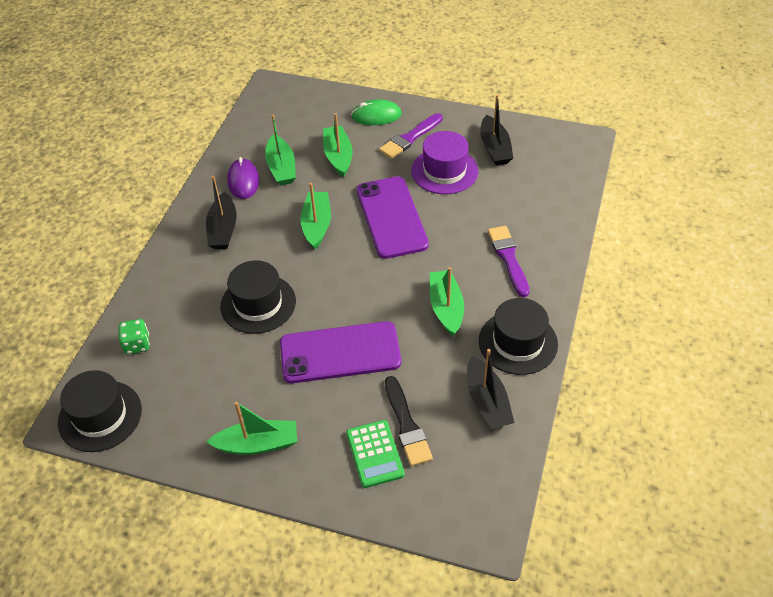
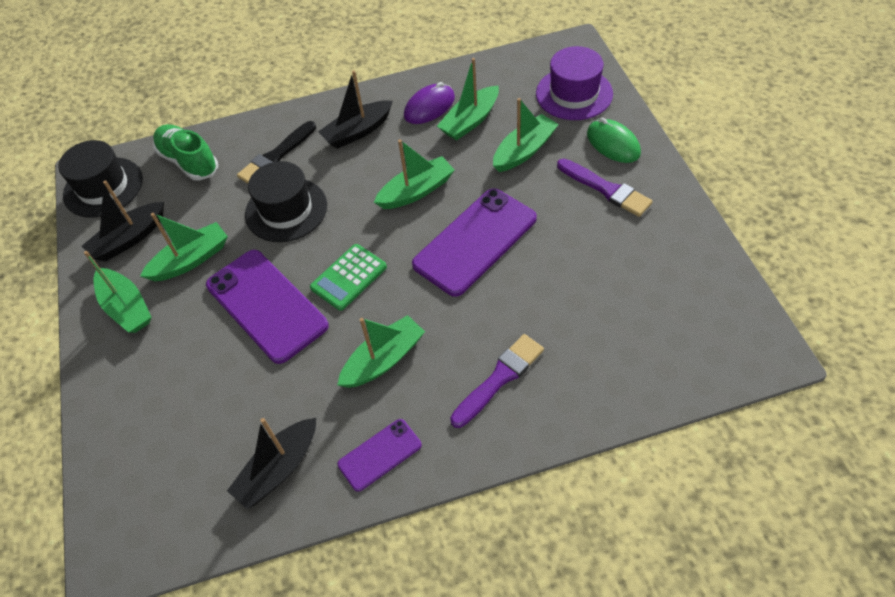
camera: 60 degrees right, 5 degrees up
green dice [118,319,150,354] -> green shoe [153,124,218,181]
green calculator [346,420,405,488] -> green calculator moved to [310,244,387,311]
purple brush [379,113,443,159] -> purple brush turned 150 degrees counterclockwise [557,159,653,217]
black brush [385,376,433,466] -> black brush moved to [237,121,316,184]
purple hat [411,131,478,194] -> purple hat moved to [536,46,613,120]
black hat [479,298,558,375] -> purple phone [337,419,422,492]
black boat [480,95,513,165] -> black boat moved to [82,181,164,261]
none -> green boat [140,213,228,281]

